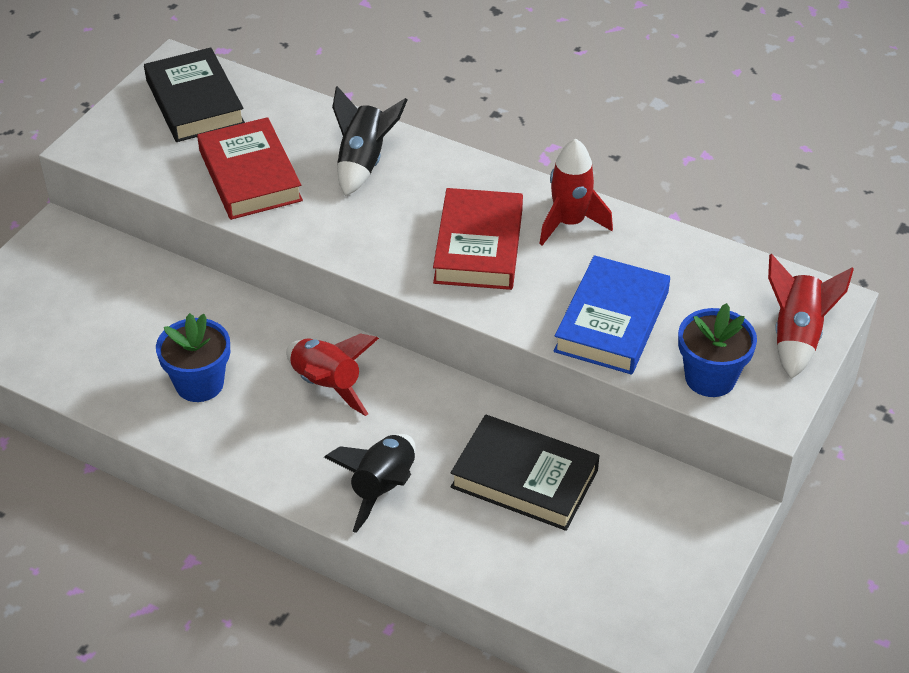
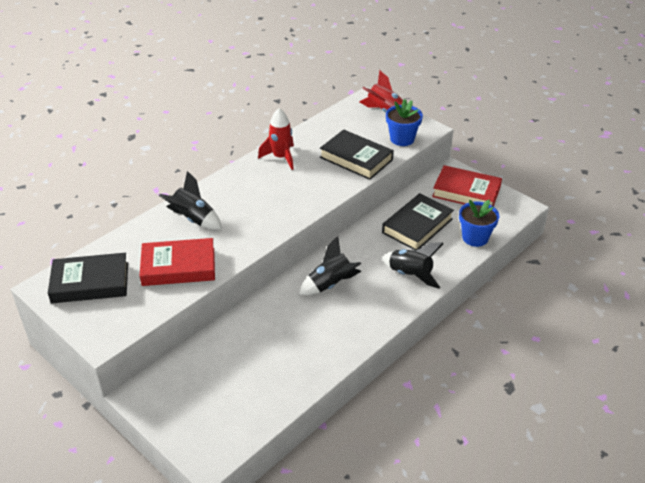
camera: 75 degrees left, 5 degrees down
blue flower pot [156,313,230,402] -> blue flower pot moved to [459,200,499,247]
red rocket [286,333,379,416] -> black rocket [299,236,361,295]
red book [433,188,523,290] -> red book moved to [432,165,502,207]
blue book [554,255,670,375] -> black book [320,129,394,180]

